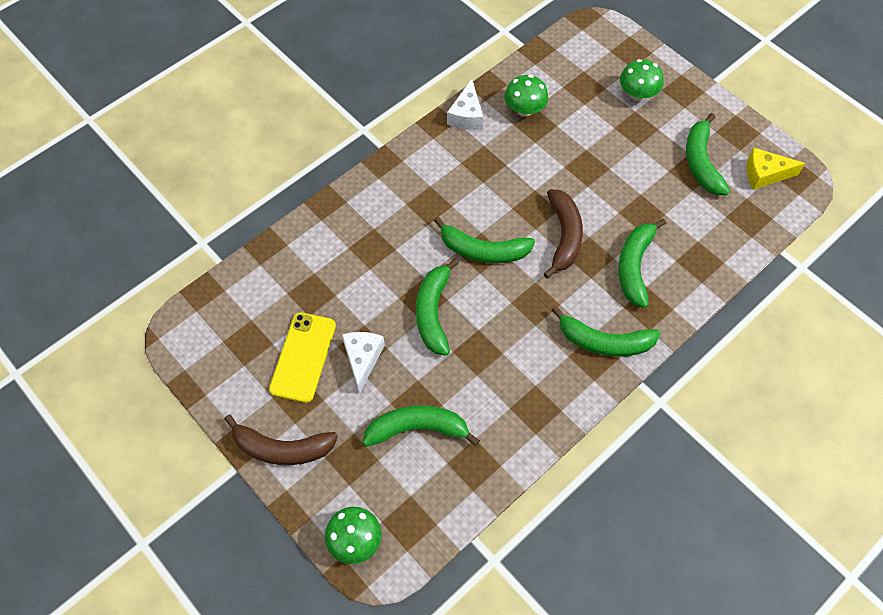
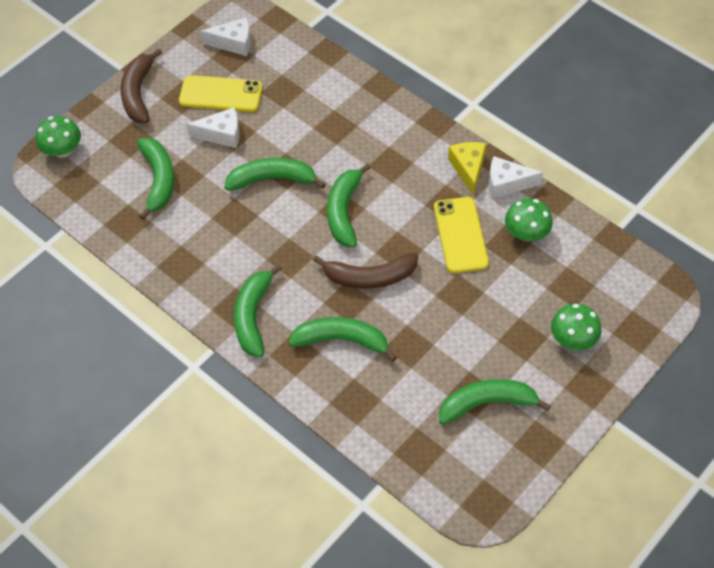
camera: 85 degrees right, 5 degrees down
yellow cheese [746,148,805,190] -> yellow cheese moved to [448,142,486,196]
none -> white cheese [201,17,251,56]
none -> yellow phone [434,197,489,273]

